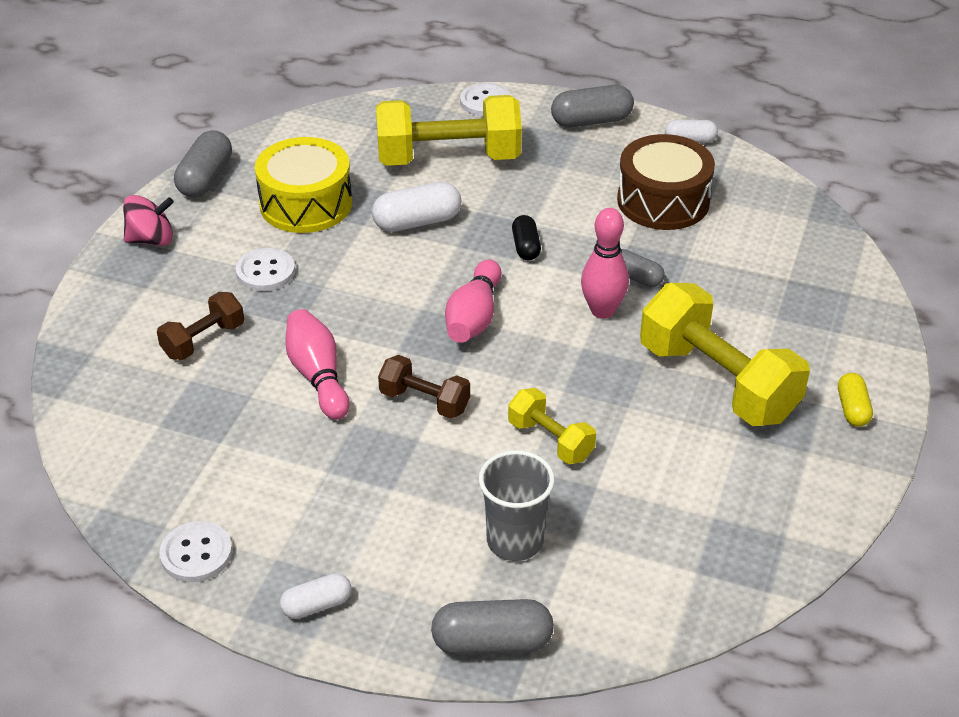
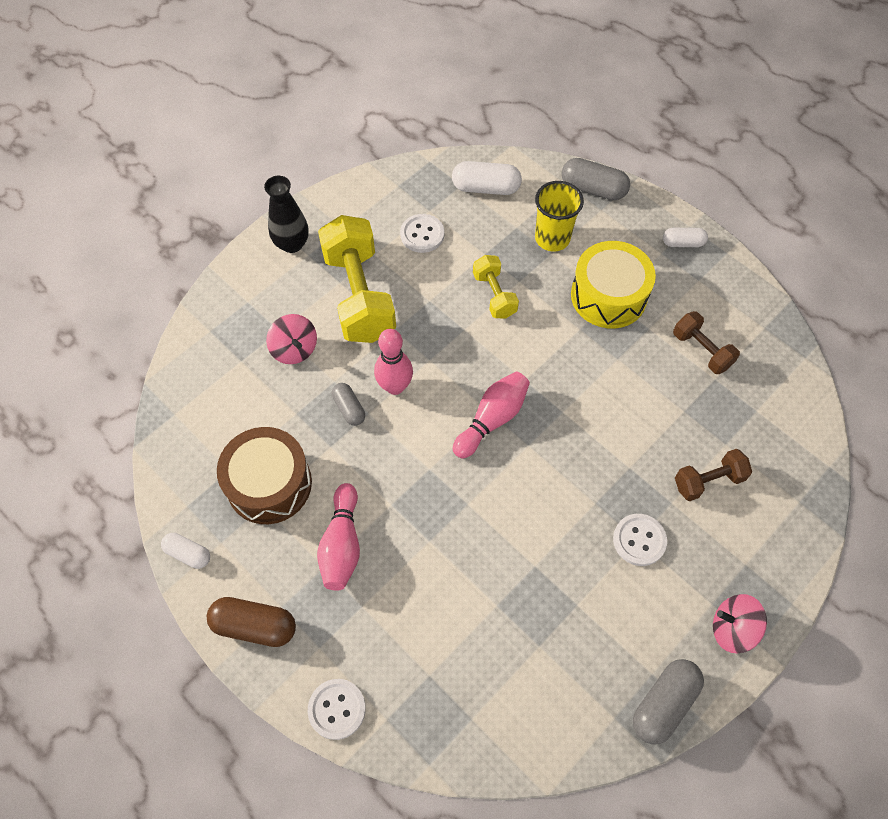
camera: 155 degrees left, 20 degrees up
white button [159,521,232,582] -> white button moved to [400,214,444,253]
yellow drum [255,137,352,233] -> yellow drum moved to [571,241,656,328]
pink bowling pin [285,309,350,420] -> pink bowling pin moved to [317,483,360,591]
white capsule [372,182,461,232] -> white capsule moved to [452,161,522,195]
yellow dumbbell [376,95,522,166] -> none
brown dumbbell [378,355,470,419] -> brown dumbbell moved to [673,311,740,374]
grey cup [479,450,555,561] -> yellow cup [535,181,584,251]
black capsule [512,215,541,260] -> none
grey capsule [551,85,634,127] -> brown capsule [207,597,296,647]
yellow capsule [838,373,873,427] -> black vase [264,176,309,253]
none -> pink spinning top [266,314,317,364]

